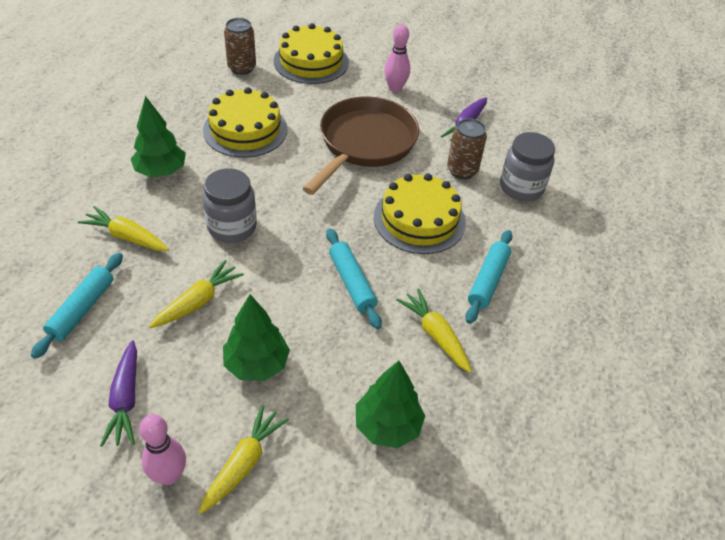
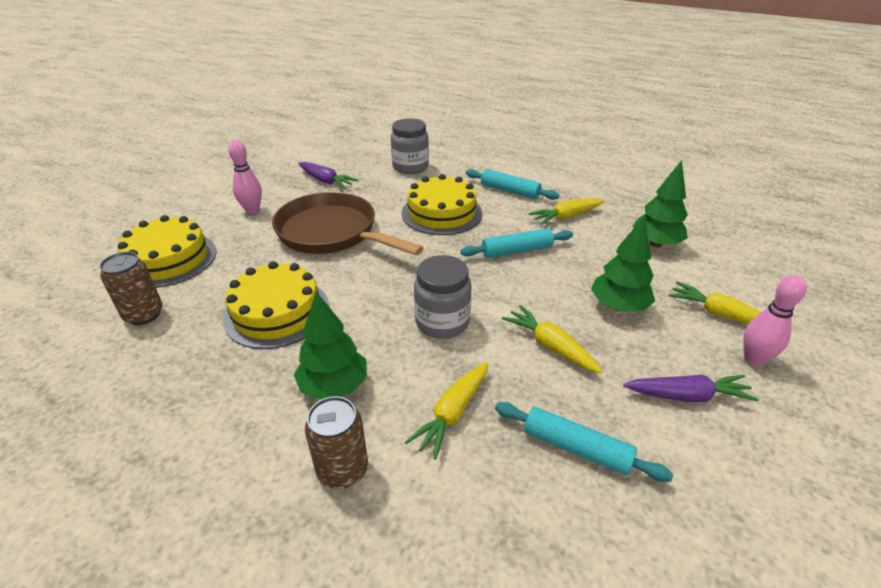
camera: 80 degrees left, 10 degrees down
brown can [447,118,487,179] -> brown can moved to [305,396,368,489]

